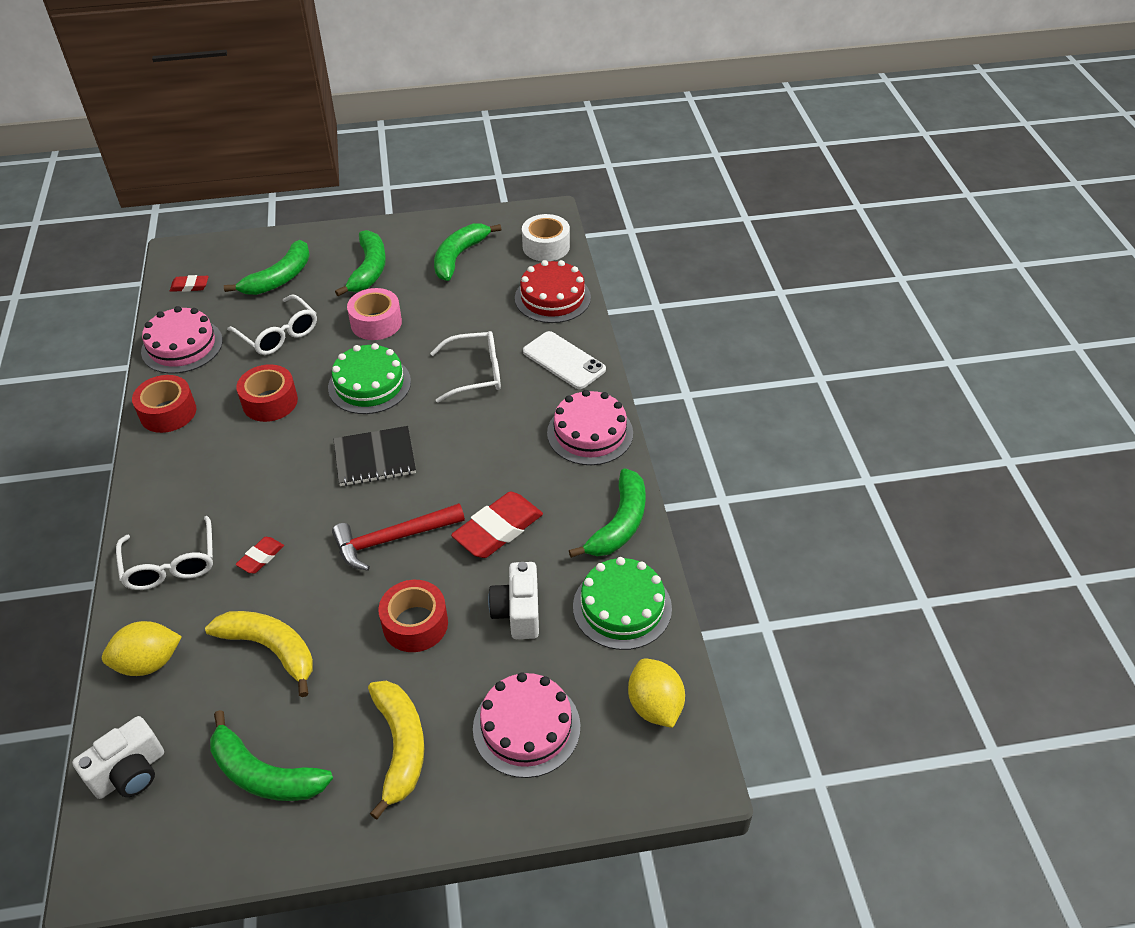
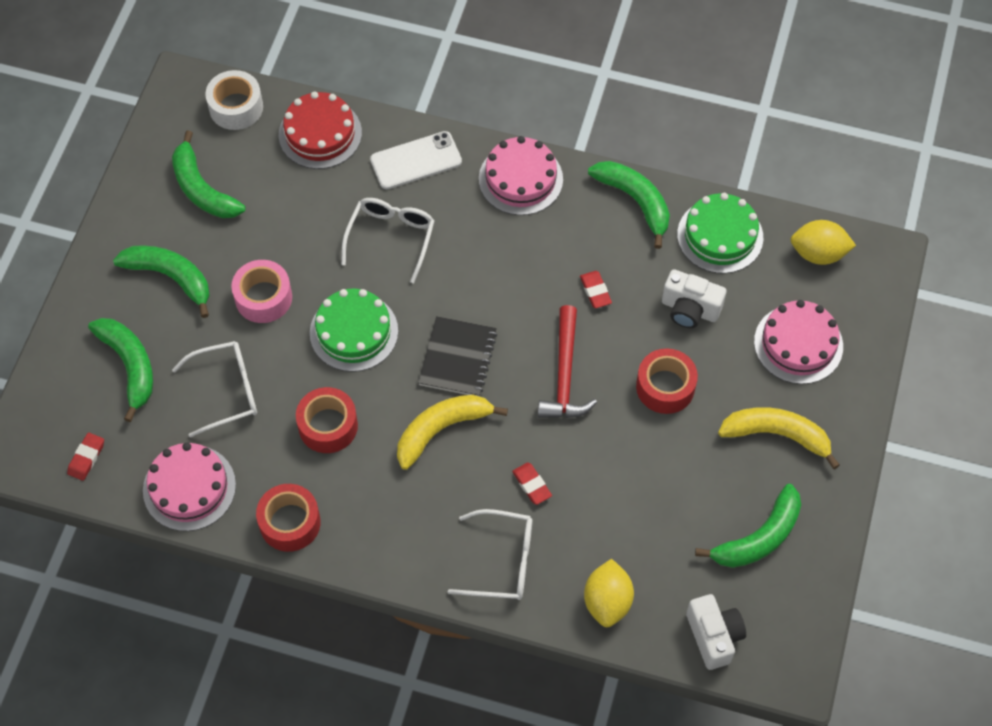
camera: 65 degrees left, 15 degrees up
yellow banana [205,611,313,697] -> yellow banana moved to [397,395,508,470]
red eraser [451,492,543,558] -> red eraser [580,271,612,308], size x0.51

